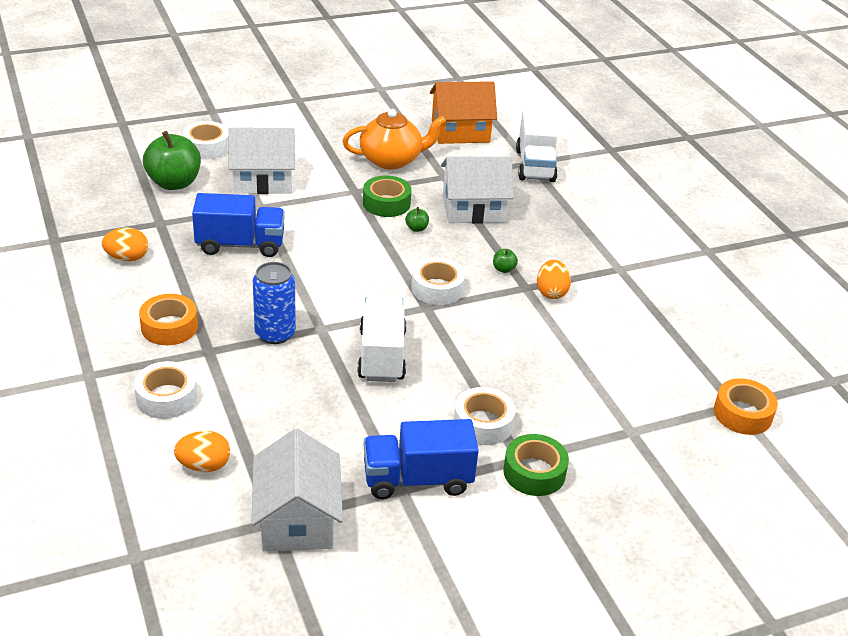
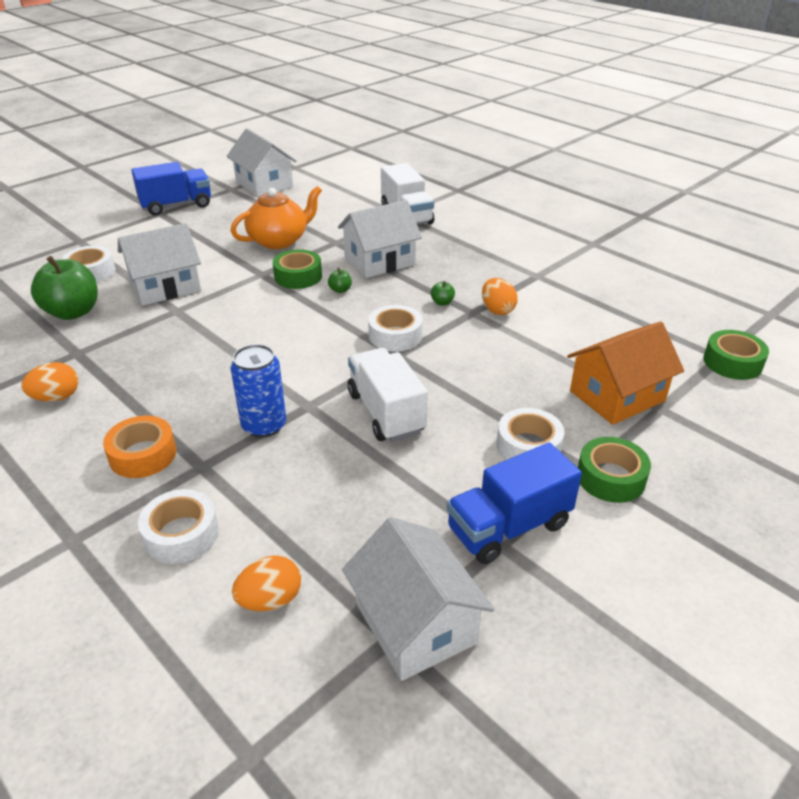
camera: 20 degrees left, 0 degrees up
blue truck [192,193,285,257] -> blue truck moved to [131,162,211,216]
orange house [430,81,497,144] -> orange house moved to [567,321,684,425]
orange tape [714,378,778,435] -> green tape [703,330,769,380]
none -> white house [226,129,297,197]

